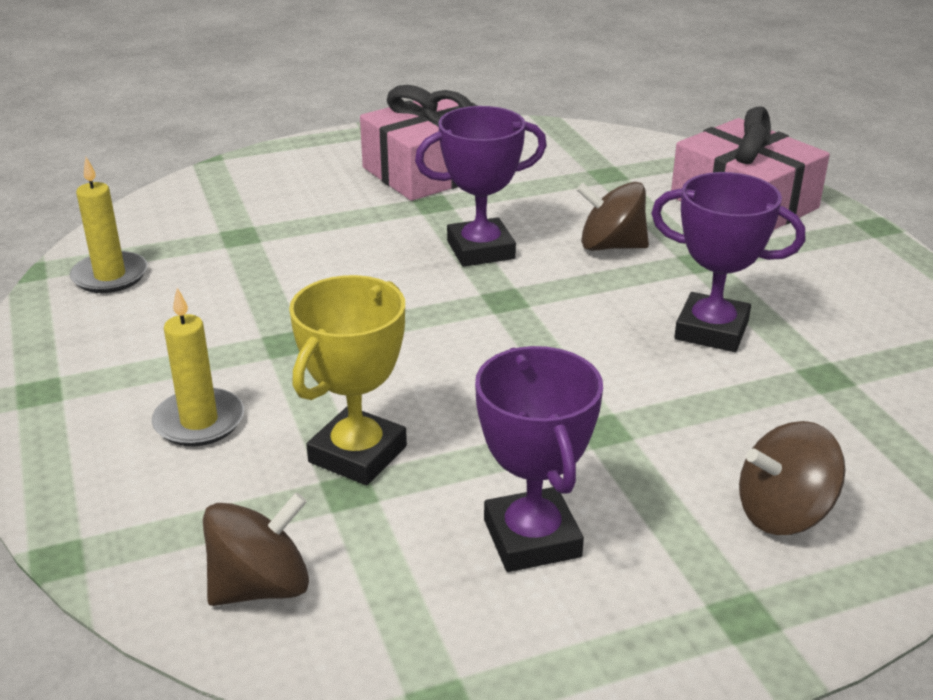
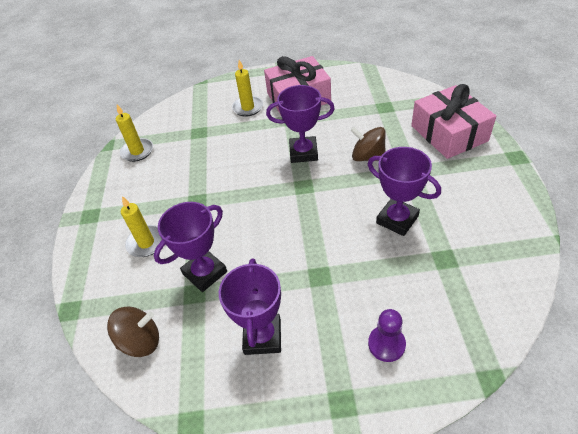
camera: 20 degrees right, 15 degrees up
yellow trophy [289,275,407,485] -> purple trophy [154,202,227,292]
brown spinning top [739,421,845,535] -> purple pawn [368,309,406,362]
none -> yellow candle [232,60,263,117]

